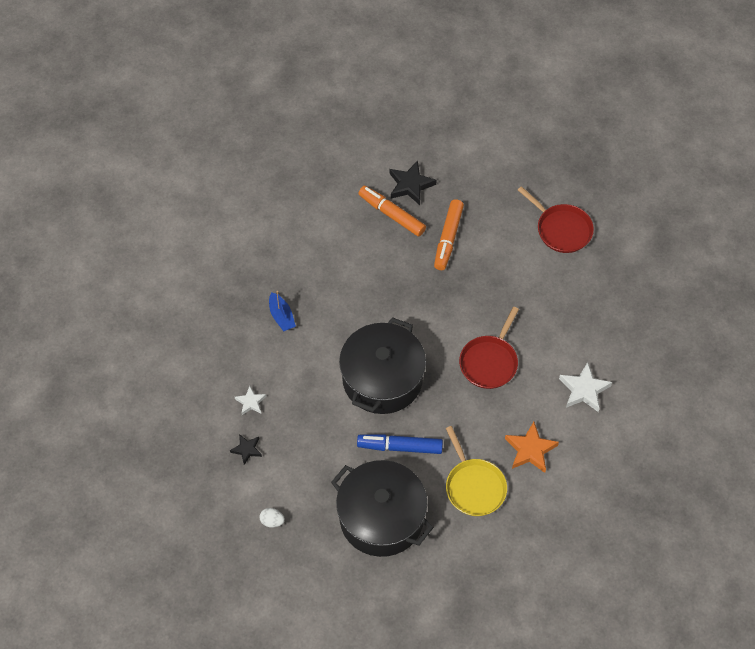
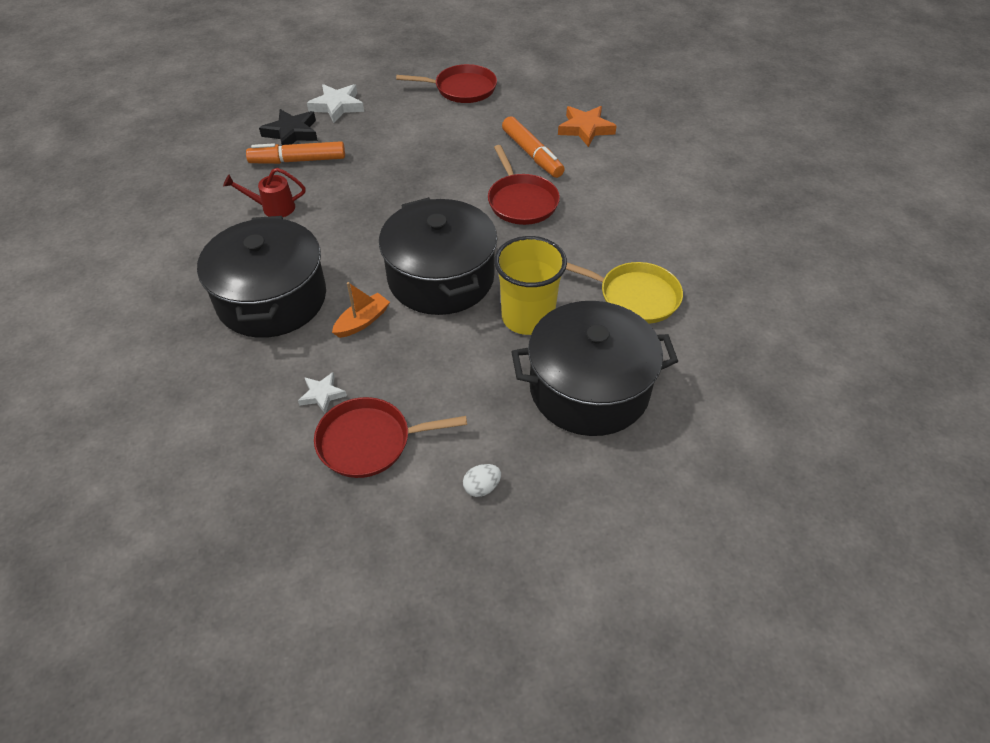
camera: 45 degrees left, 10 degrees down
black star [230,434,262,465] -> red pan [314,397,467,478]
blue boat [269,291,296,332] -> black pot [197,216,326,338]
blue marker [357,434,443,454] -> yellow cup [494,236,567,335]
orange marker [434,199,464,270] -> orange marker moved to [502,116,565,178]
orange star [505,422,559,473] -> orange star moved to [558,106,617,147]
white star [559,362,612,412] -> white star moved to [307,84,364,123]
none -> red watering can [223,168,306,217]
none -> orange boat [332,282,390,338]

